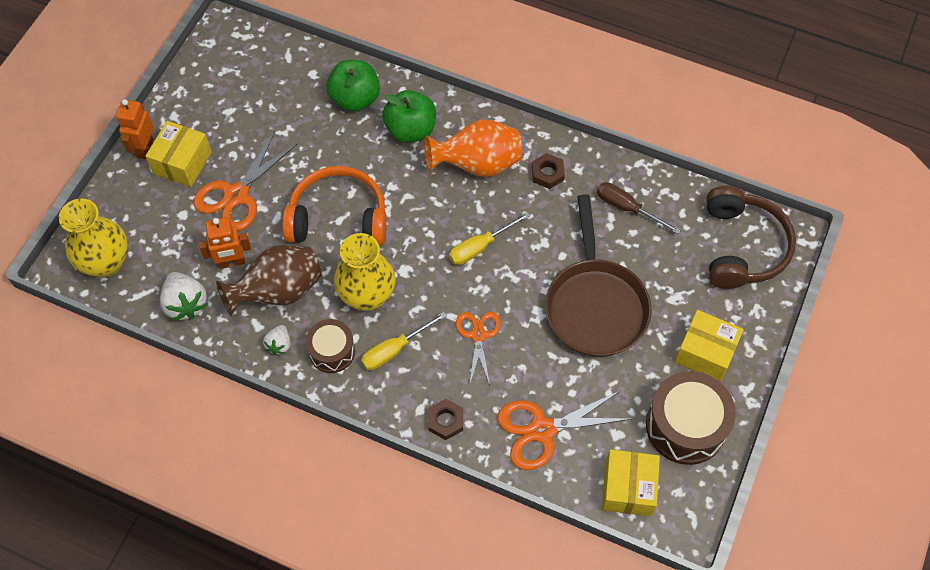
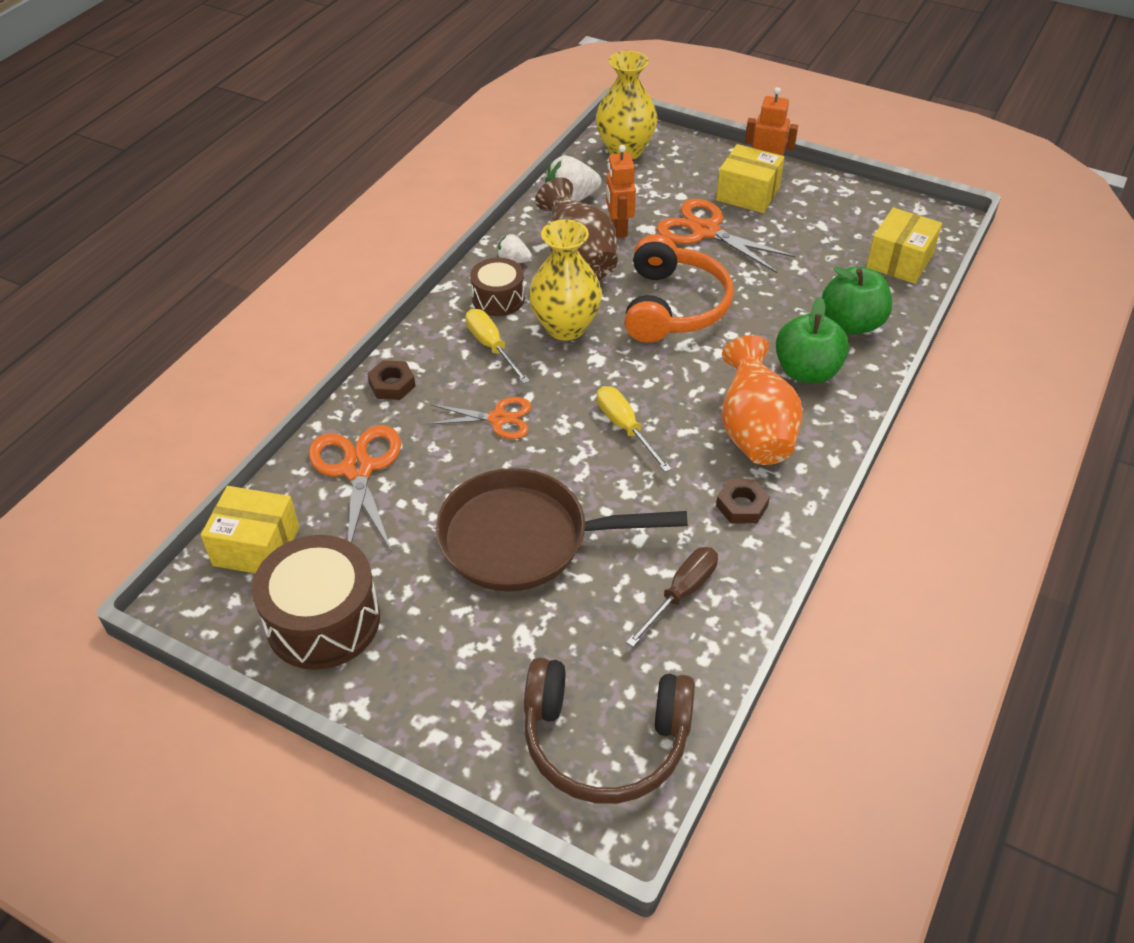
camera: 95 degrees right, 15 degrees down
yellow box [675,310,744,382] -> yellow box moved to [866,208,942,284]

